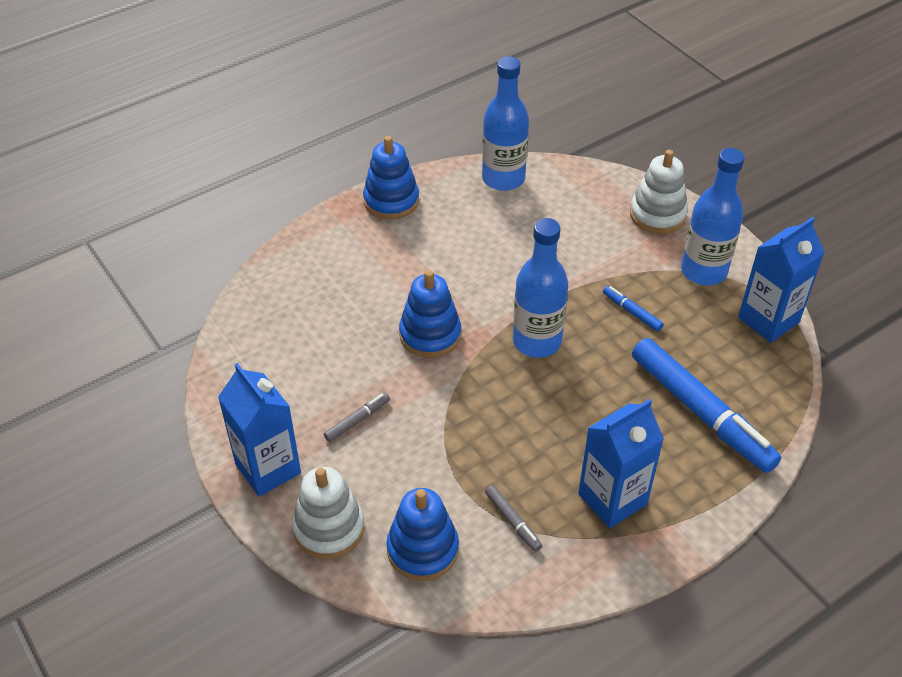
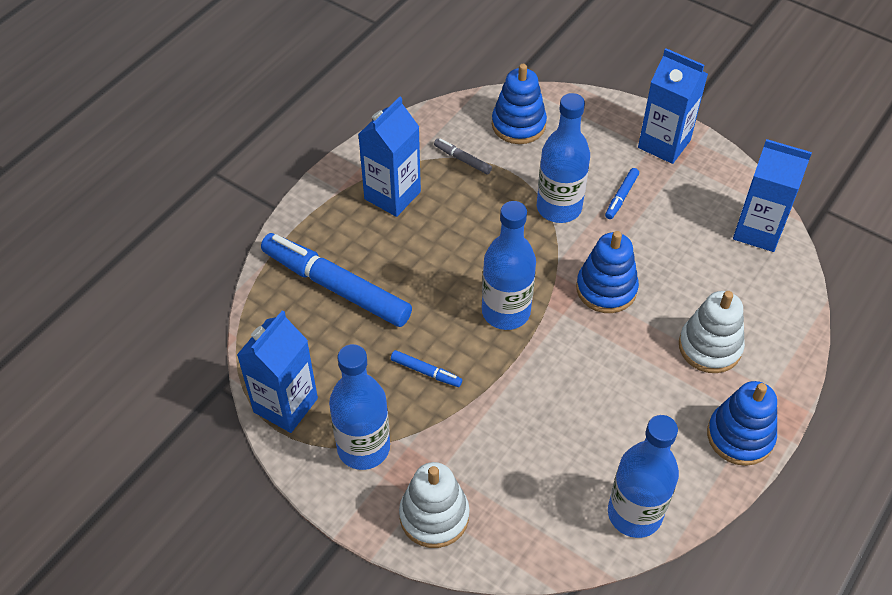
camera: 160 degrees right, 5 degrees up
white stacking toy [292,467,365,559] -> white stacking toy moved to [679,291,745,373]
grey marker [324,393,390,442] -> blue marker [605,168,639,219]
none -> blue bottle [537,93,590,223]
none -> blue carton [733,139,812,252]

